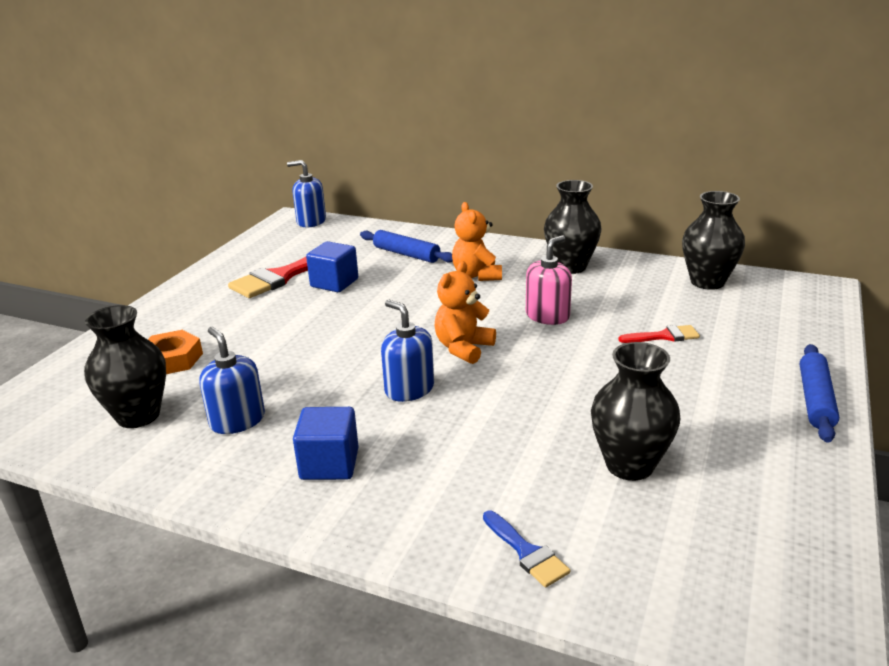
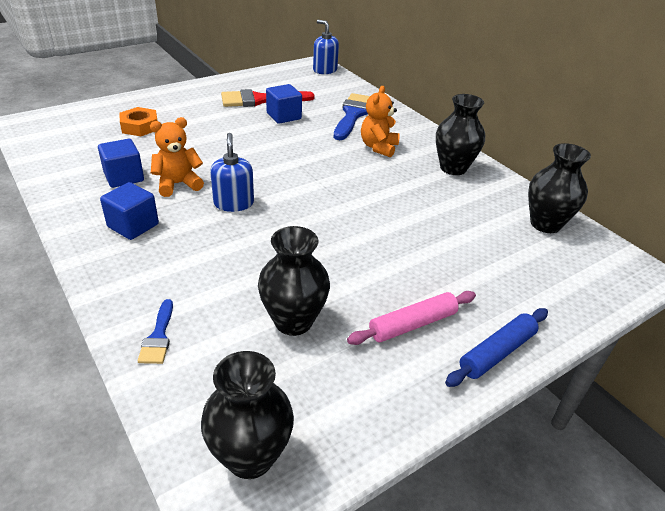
camera: 30 degrees right, 10 degrees up
black vase [84,305,166,428] -> black vase moved to [201,351,294,479]
blue soap dispenser [199,327,265,434] -> blue cube [98,139,144,188]
blue rolling pin [360,230,453,263] -> blue brush [333,93,370,140]
orange teddy bear [434,261,496,364] -> orange teddy bear moved to [150,117,204,197]
pink soap dispenser [526,235,572,325] -> none
red brush [618,325,700,343] -> none
none -> pink rolling pin [347,291,476,345]

